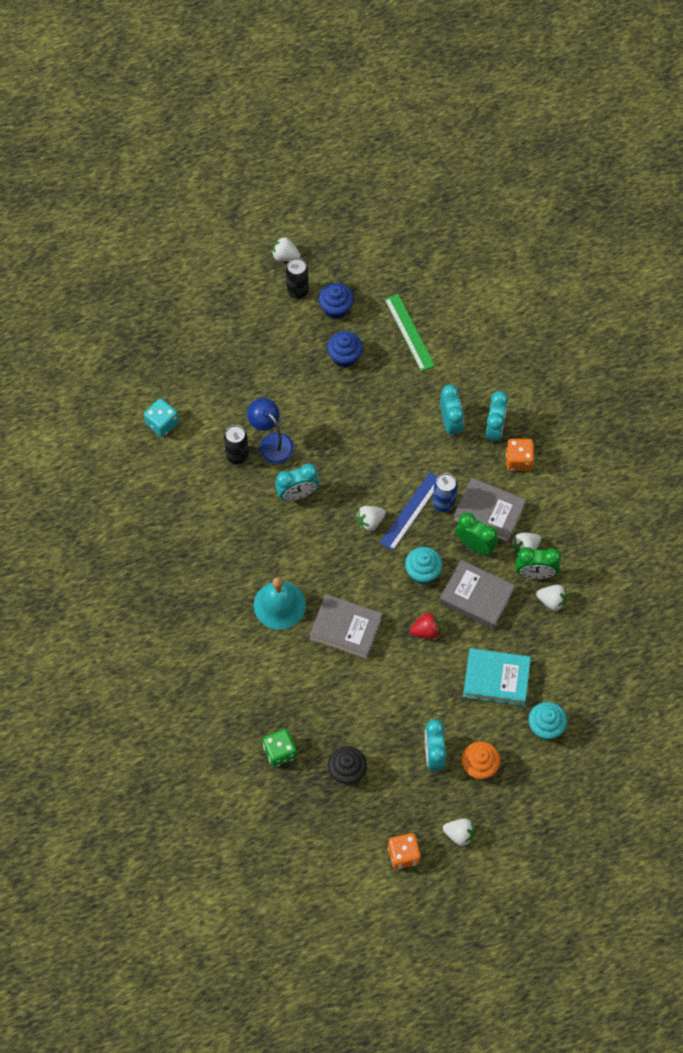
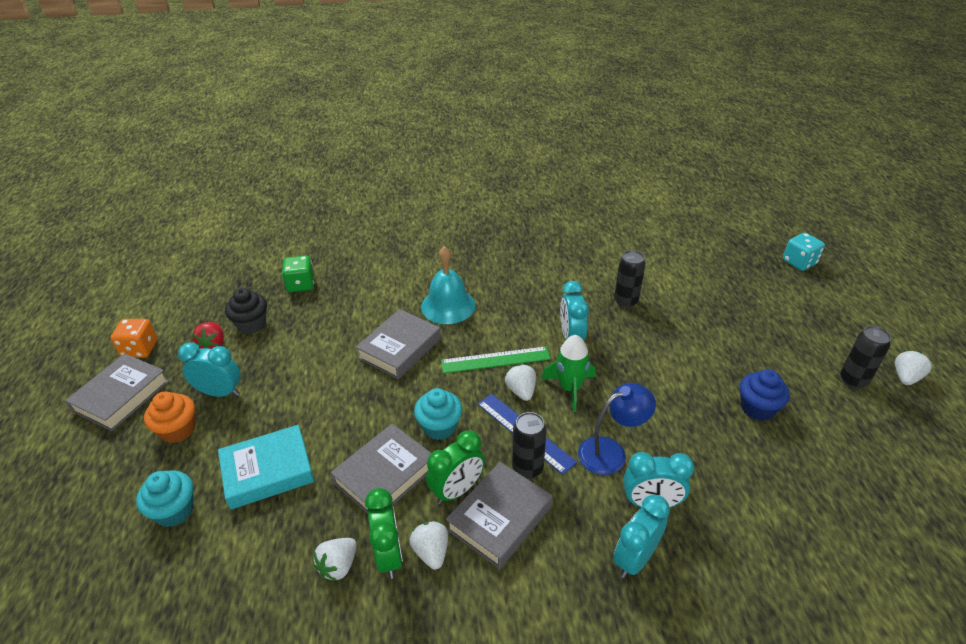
camera: 105 degrees right, 25 degrees down
turquoise dice [144,398,179,437] -> turquoise dice moved to [783,233,825,271]
blue lamp [247,398,294,464] -> blue lamp moved to [578,383,656,475]
blue cupcake [318,283,354,319] -> none
green ruler [385,294,435,371] -> green ruler moved to [441,346,551,373]
red strawberry [410,613,440,639] -> red strawberry moved to [193,322,224,349]
blue can [432,473,458,512] -> black can [512,412,547,479]
white strawberry [443,819,475,846] -> grey book [65,353,169,431]
turquoise book [463,648,531,706] -> turquoise book turned 45 degrees clockwise [218,425,314,510]
turquoise clock [485,391,508,444] -> turquoise clock turned 105 degrees clockwise [613,495,670,578]
orange dice [506,439,534,471] -> none
green clock [516,547,561,579] -> green clock turned 150 degrees clockwise [365,488,403,579]
none -> green rocket [542,335,595,412]

